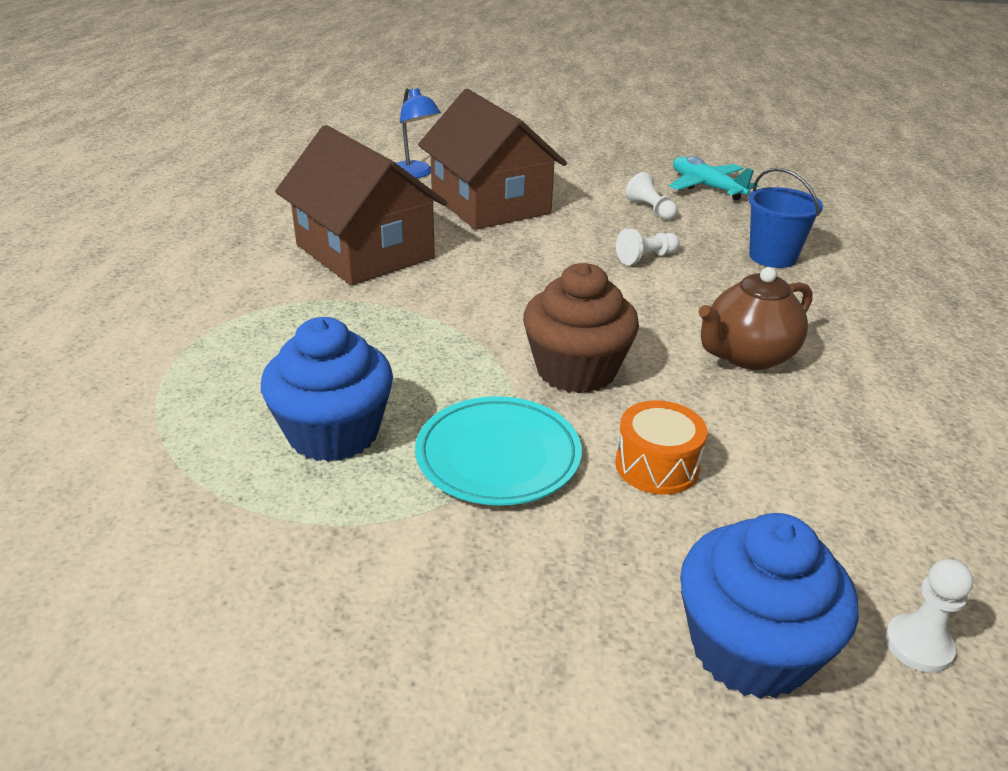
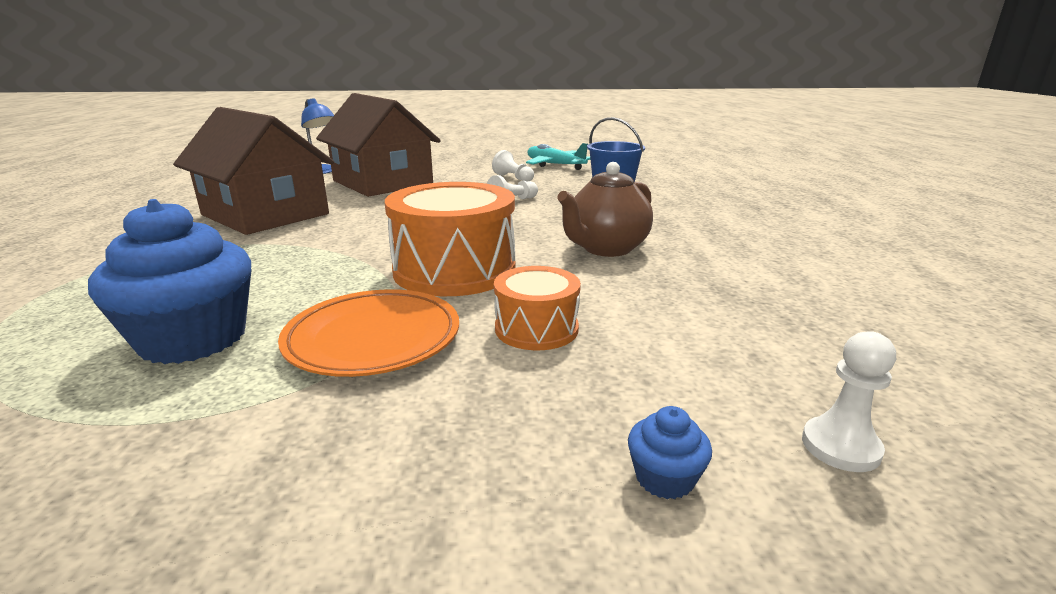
camera: 10 degrees left, 10 degrees down
turquoise plate [415,396,582,506] -> orange plate [278,289,459,377]
brown cupcake [523,263,639,393] -> orange drum [385,182,515,296]
blue cupcake [680,513,859,699] -> blue cupcake [628,406,712,499], size x0.41

